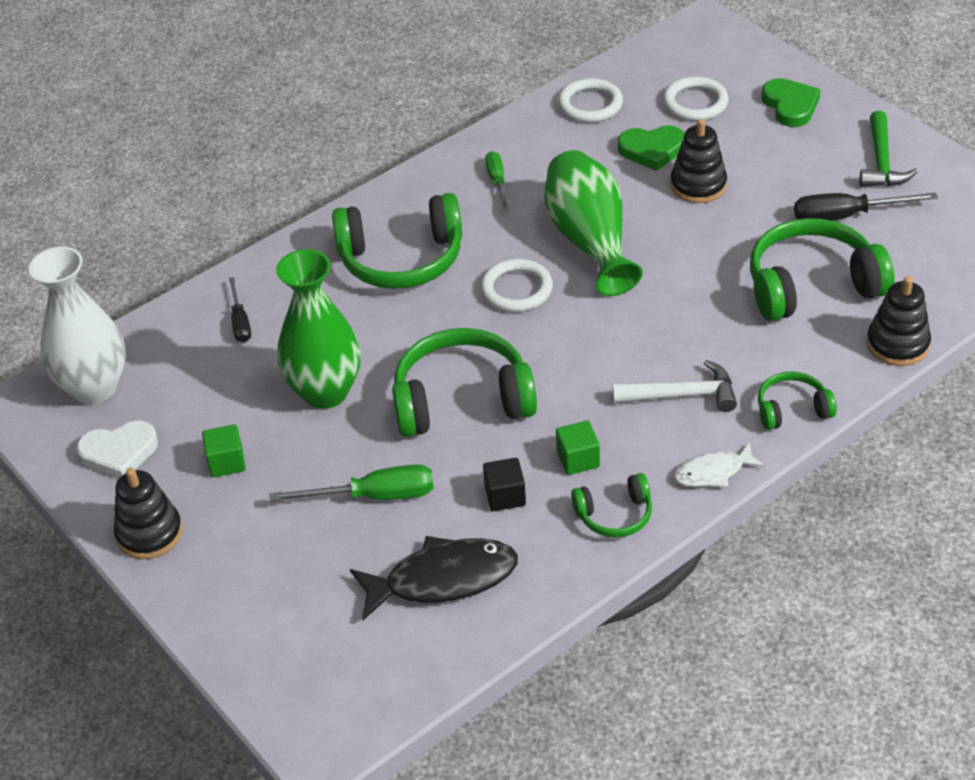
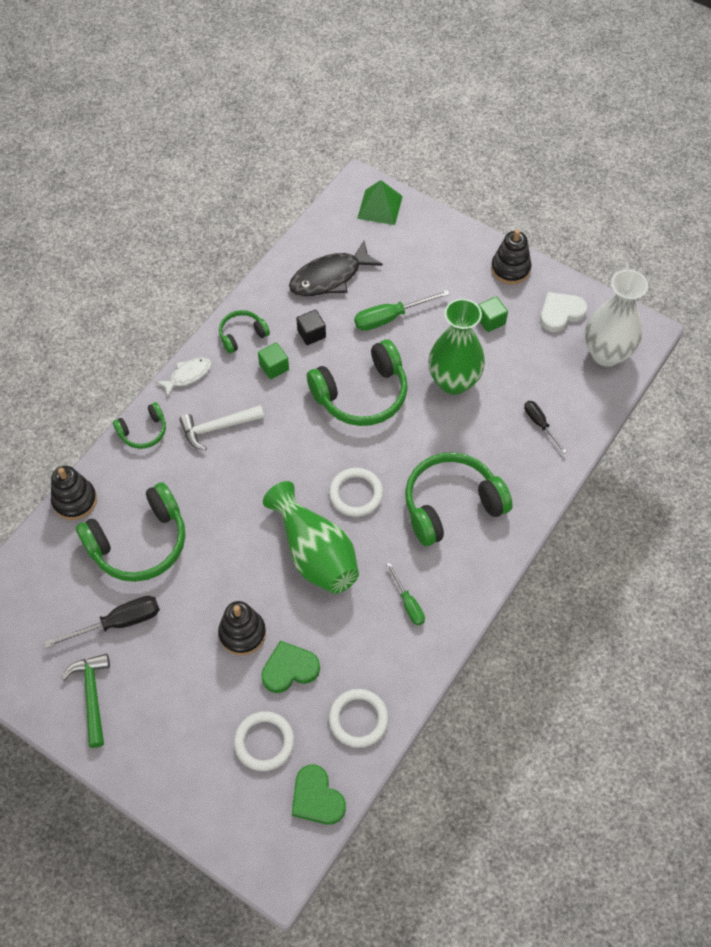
camera: 160 degrees right, 15 degrees up
green heart [762,78,821,127] -> green heart moved to [292,764,346,825]
none -> green pyramid [357,180,403,225]

